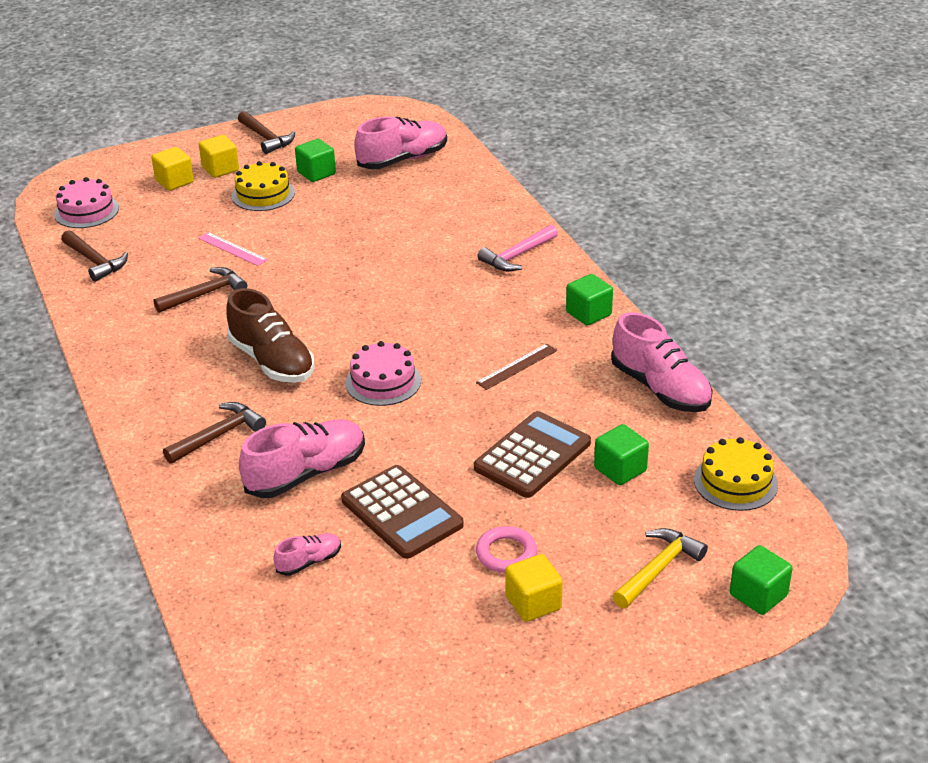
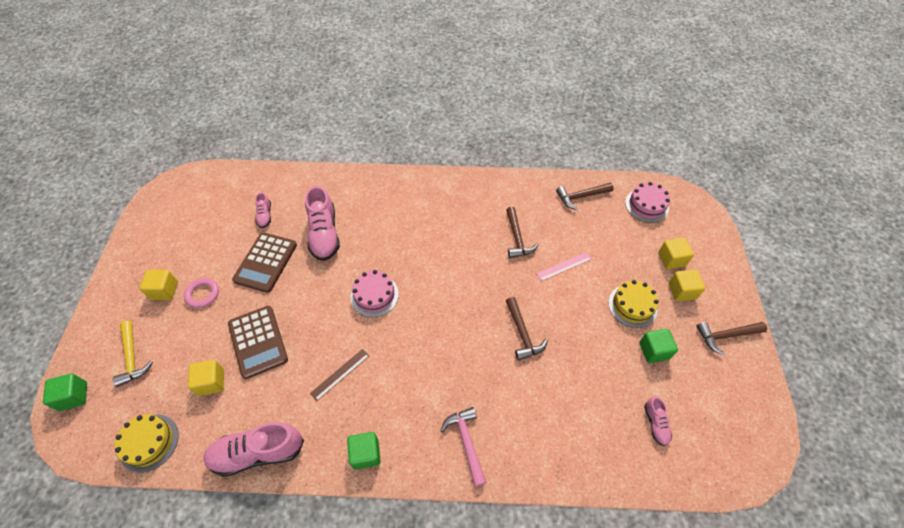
camera: 115 degrees right, 20 degrees up
brown hammer [163,402,266,464] -> brown hammer moved to [506,297,548,361]
brown shoe [226,288,315,383] -> none
brown calculator [341,465,464,559] -> brown calculator turned 60 degrees counterclockwise [232,232,297,293]
pink shoe [354,117,447,169] -> pink shoe [644,397,672,446], size x0.50
brown ruler [476,343,557,390] -> brown ruler turned 60 degrees clockwise [310,349,369,401]
green cube [594,424,649,485] -> yellow cube [188,360,224,396]

